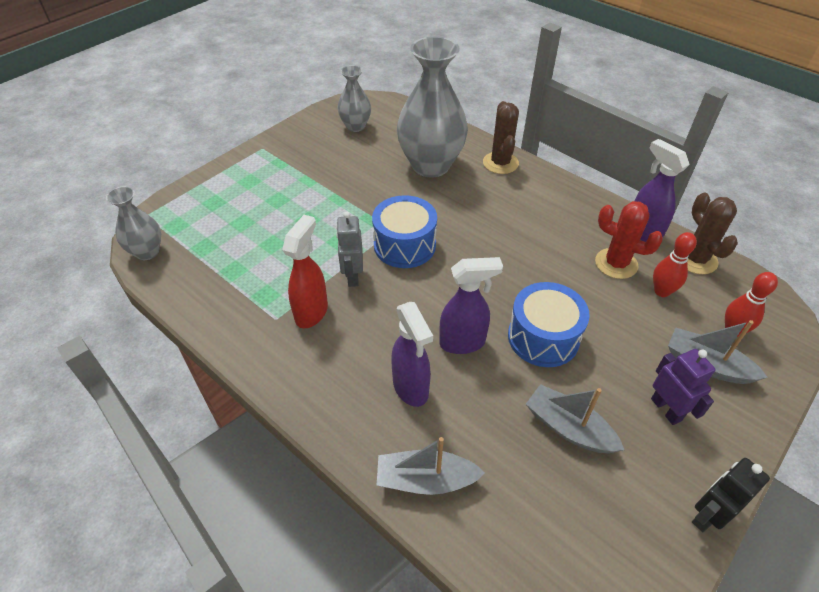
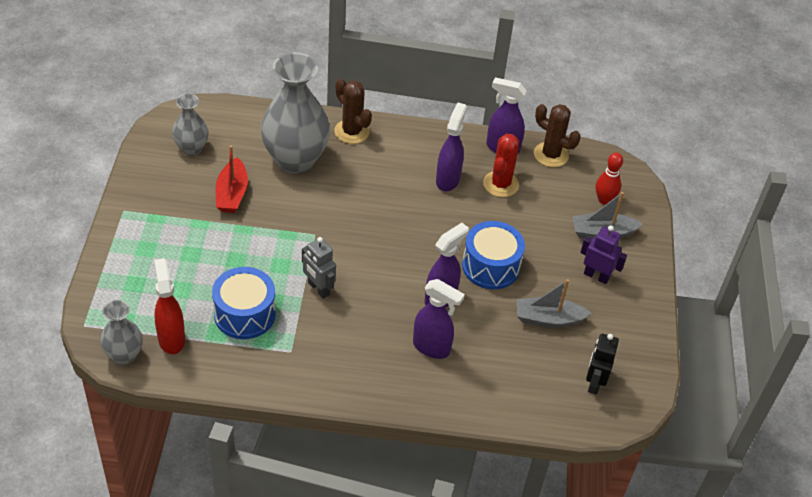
camera: 40 degrees left, 0 degrees up
red spray bottle [282,215,328,328] -> red spray bottle moved to [154,258,185,354]
blue drum [372,195,437,268] -> blue drum moved to [212,267,276,339]
grey boat [377,437,485,495] -> none
red cactus [595,201,663,279] -> red cactus turned 60 degrees counterclockwise [483,134,519,197]
red bowling pin [653,232,697,297] -> none
black robot [692,458,770,532] -> black robot moved to [586,334,619,395]
none -> red boat [216,146,248,213]
none -> purple spray bottle [436,102,467,191]

